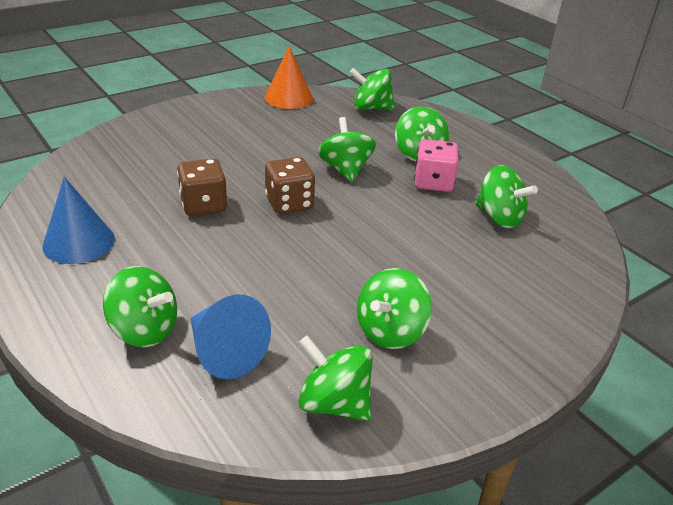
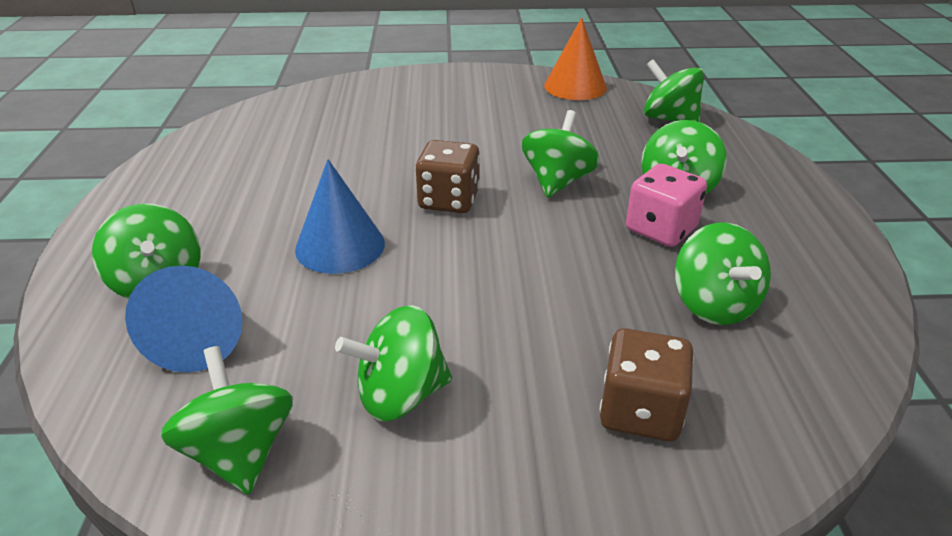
camera: 35 degrees right, 0 degrees up
blue cone [42,177,115,264] -> blue cone moved to [295,159,385,274]
brown dice [177,158,227,216] -> brown dice moved to [599,328,694,441]

